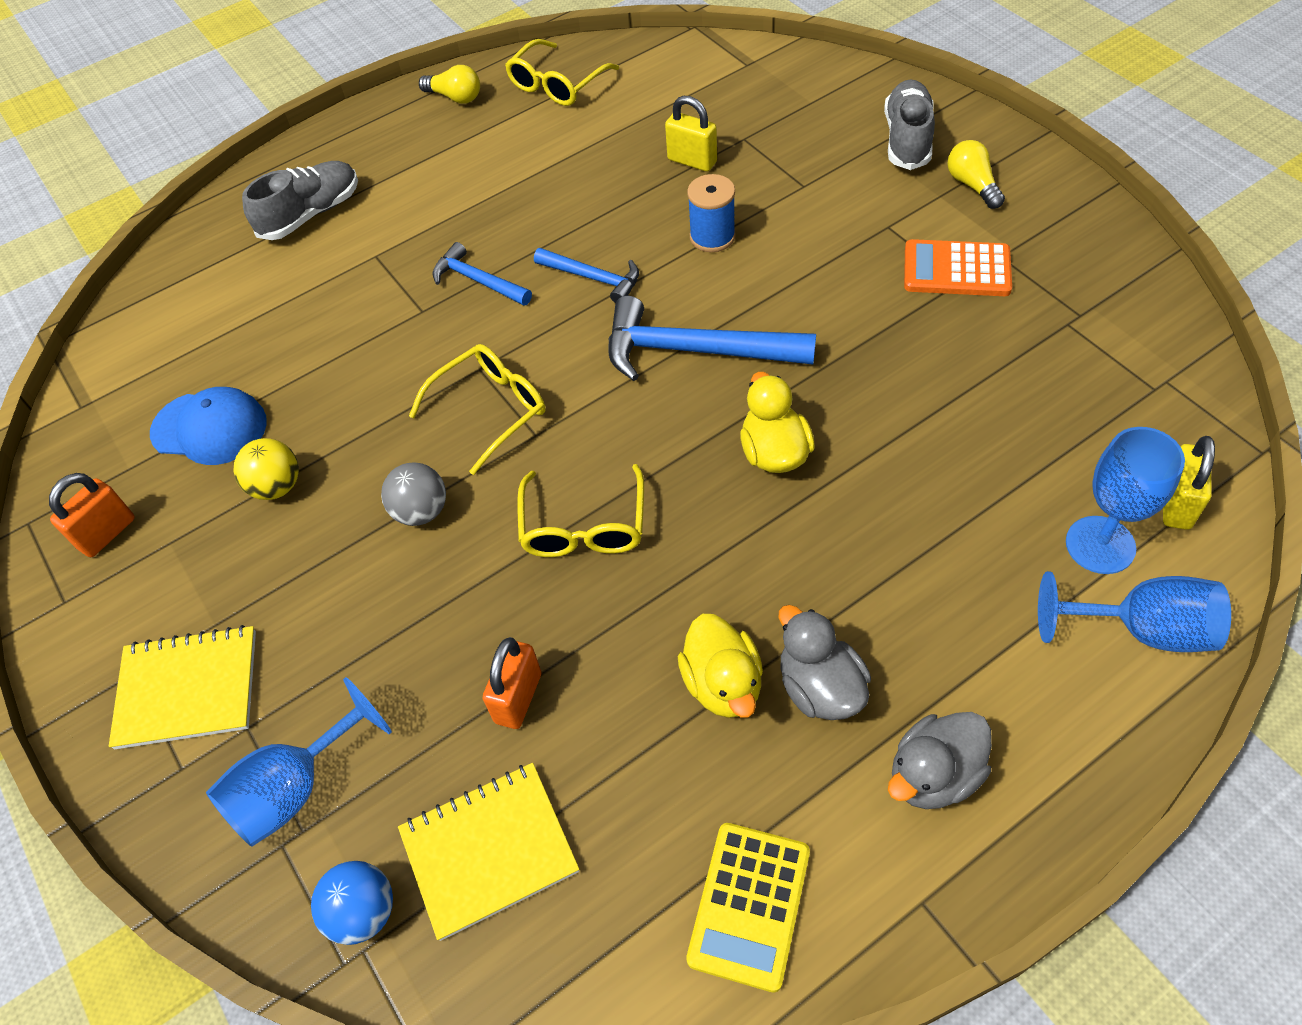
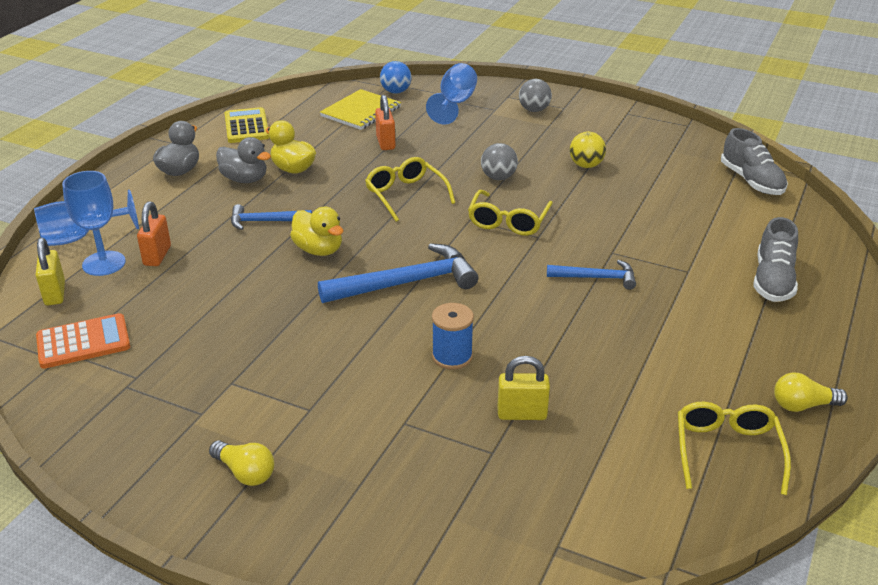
camera: 145 degrees right, 20 degrees down
orange padlock [49,473,135,557] -> orange padlock moved to [137,201,171,266]
yellow notebook [109,625,256,749] -> grey ball [519,79,552,112]
blue cap [150,387,267,465] -> none
blue hammer [534,248,639,303] -> blue hammer moved to [231,204,312,230]
grey shoe [884,79,935,170] -> grey shoe moved to [721,128,788,195]
orange calculator [904,239,1012,296] -> orange calculator moved to [36,313,130,369]

